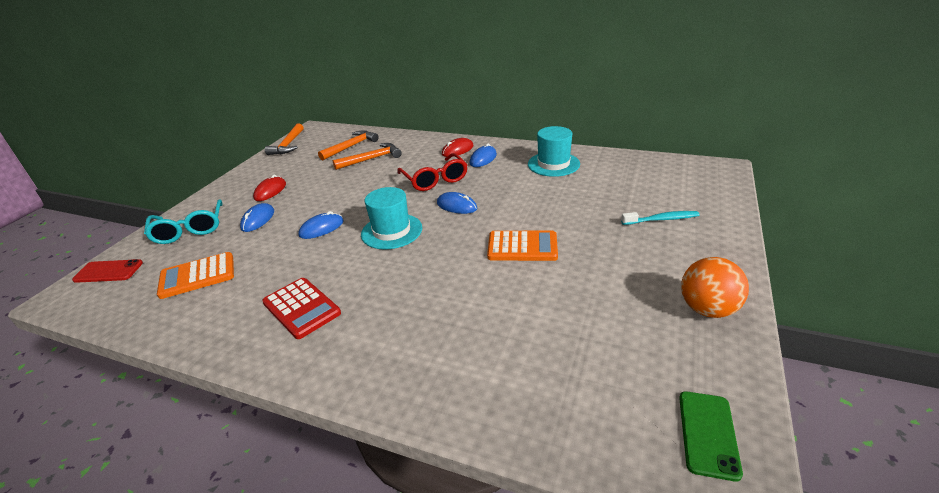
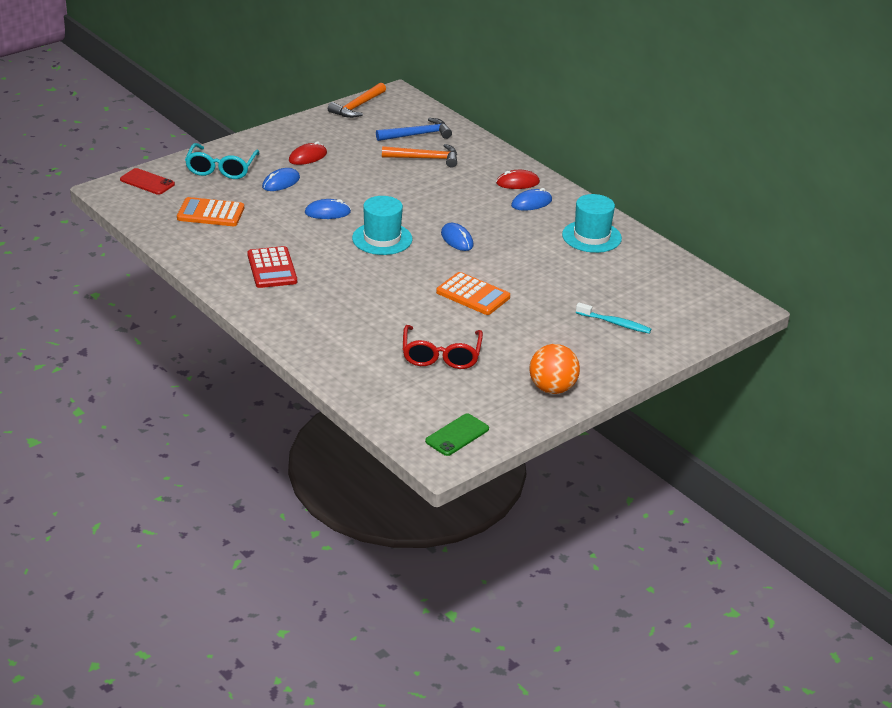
camera: 25 degrees right, 0 degrees up
orange hammer [318,130,379,160] -> blue hammer [376,118,452,141]
red glasses [397,153,468,191] -> red glasses moved to [403,325,483,369]

